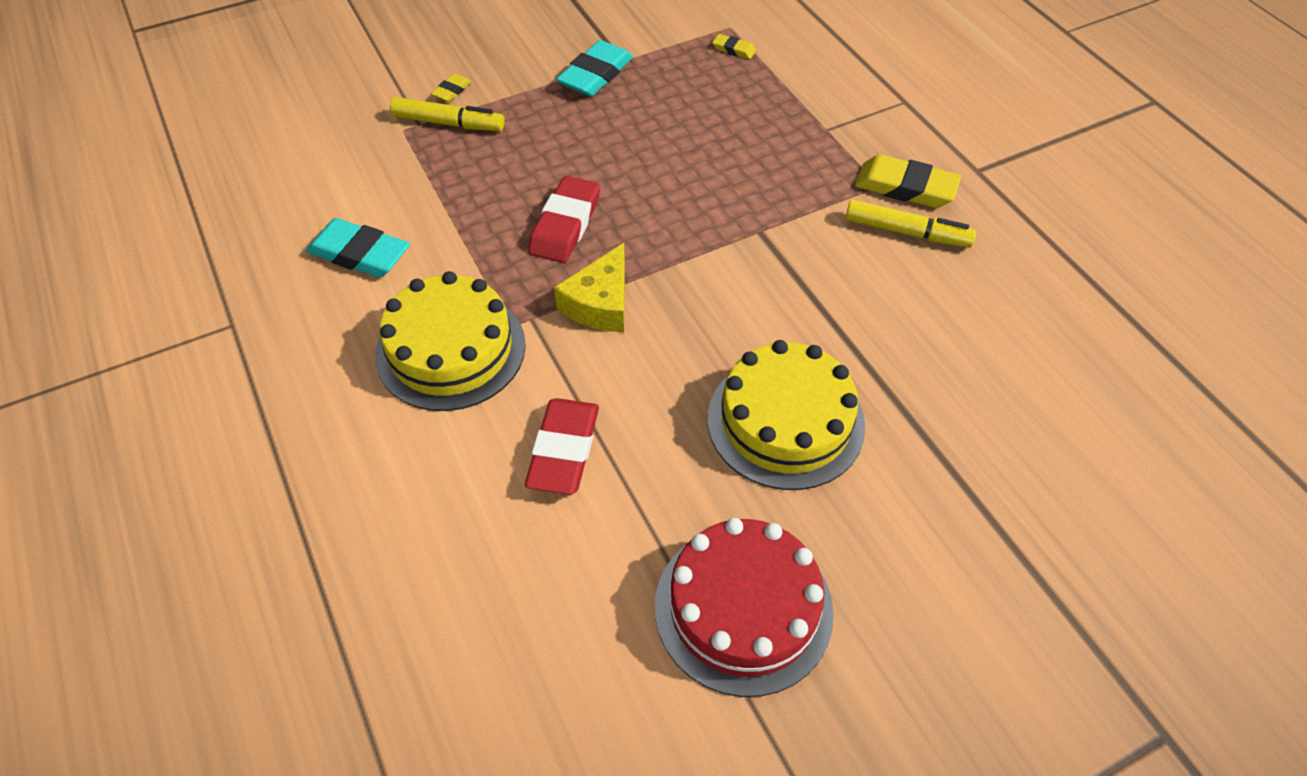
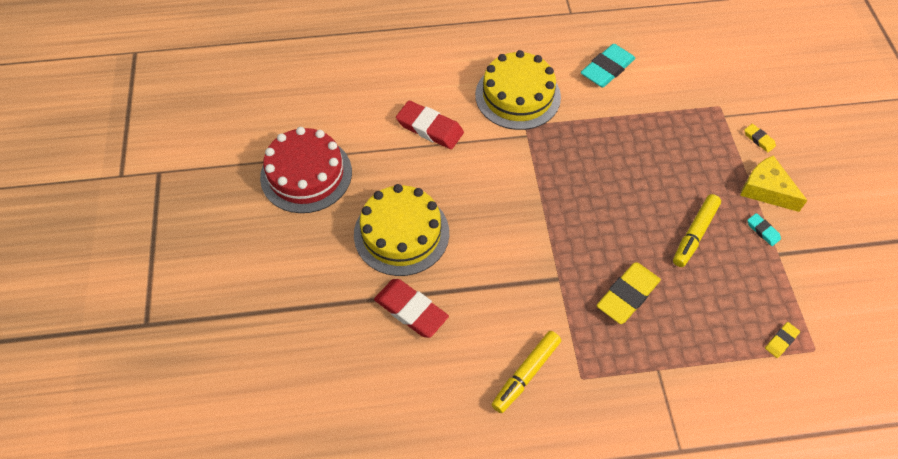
camera: 110 degrees right, 5 degrees up
yellow marker [390,97,505,131] -> yellow marker moved to [673,194,721,267]
red eraser [528,176,600,263] -> red eraser moved to [374,279,449,338]
yellow cheese [554,243,625,332] -> yellow cheese moved to [740,155,808,212]
turquoise eraser [556,40,633,96] -> turquoise eraser [747,213,781,246], size x0.49
yellow eraser [855,154,961,208] -> yellow eraser moved to [597,262,661,324]

